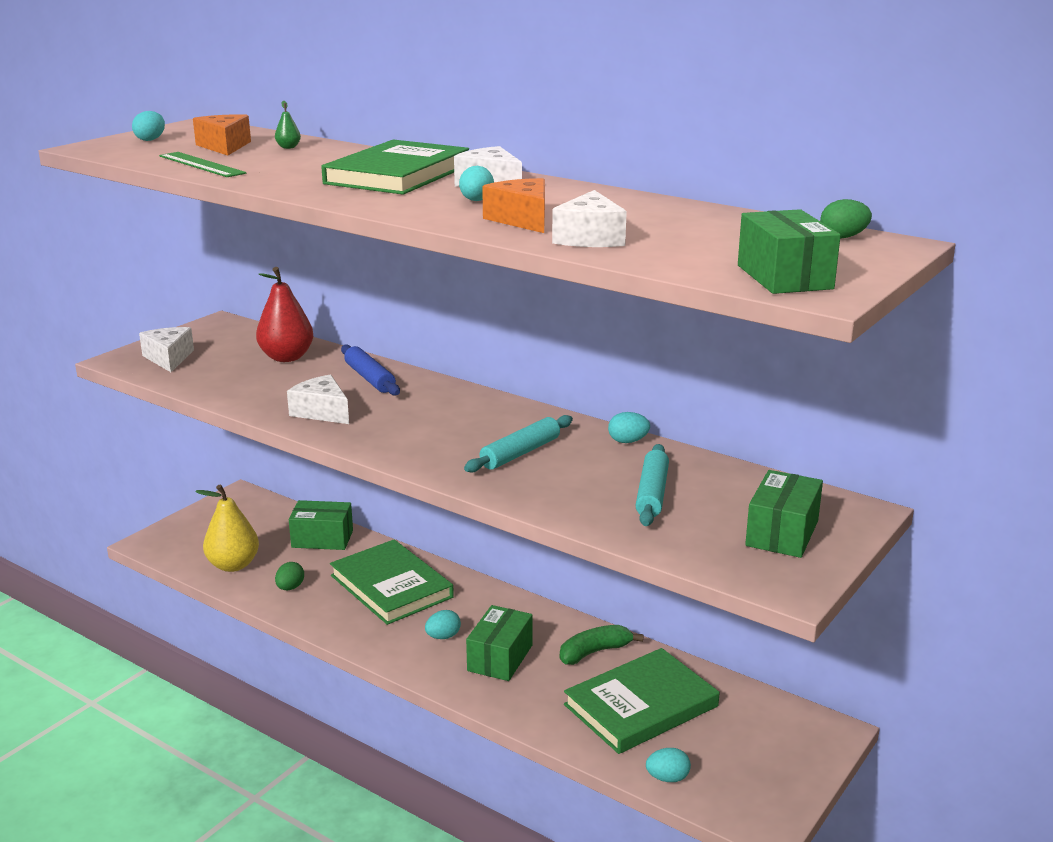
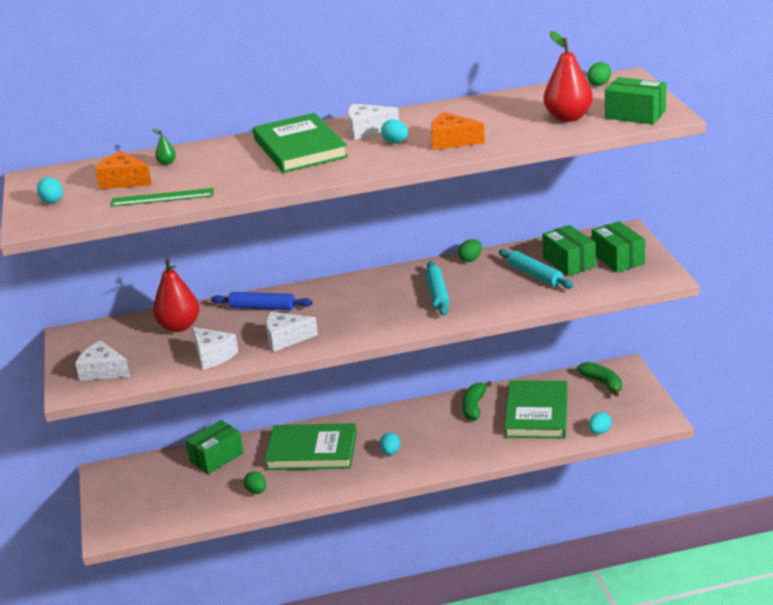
camera: 45 degrees left, 5 degrees up
yellow pear [195,484,259,572] -> none
green box [466,605,532,681] -> green box moved to [542,225,596,276]
white cheese [552,190,627,247] -> white cheese moved to [192,327,238,370]
turquoise egg [608,412,650,443] -> green egg [458,239,482,262]
none -> red pear [544,31,593,122]
none -> green banana [577,362,622,397]

